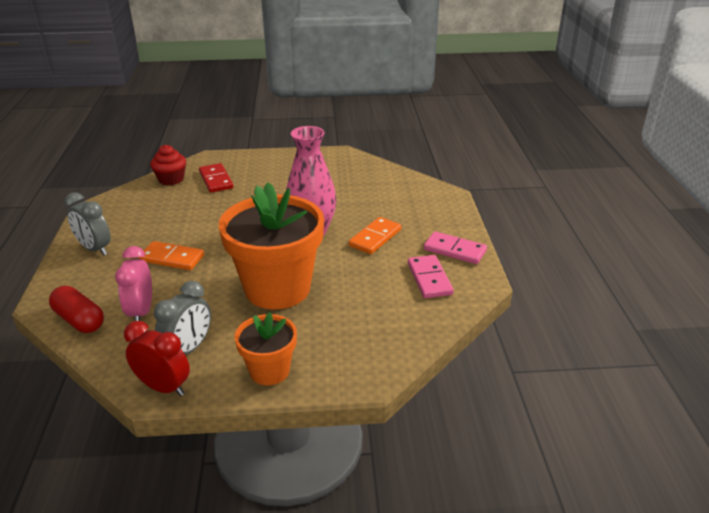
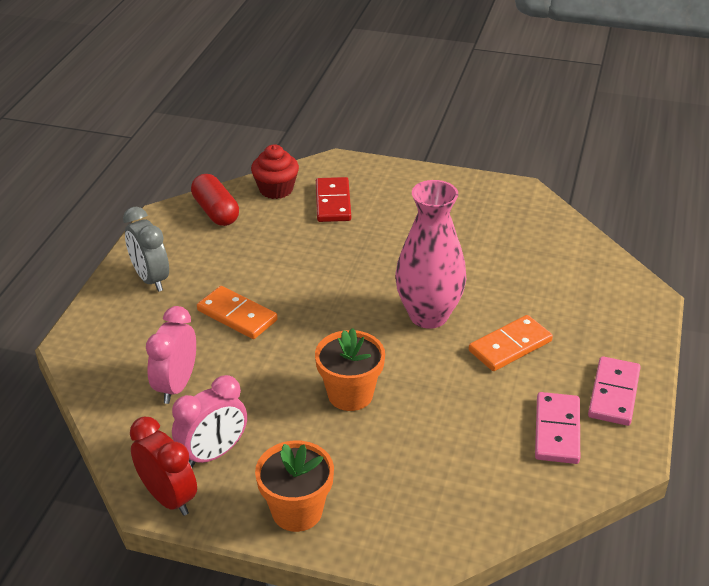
camera: 20 degrees right, 5 degrees up
red capsule [49,286,104,333] -> red capsule moved to [191,174,239,226]
grey clock [154,281,211,355] -> pink clock [172,375,247,468]
orange flower pot [219,182,324,310] -> orange flower pot [315,328,385,411], size x0.52
pink domino [424,231,487,264] -> pink domino turned 60 degrees clockwise [588,356,641,426]

